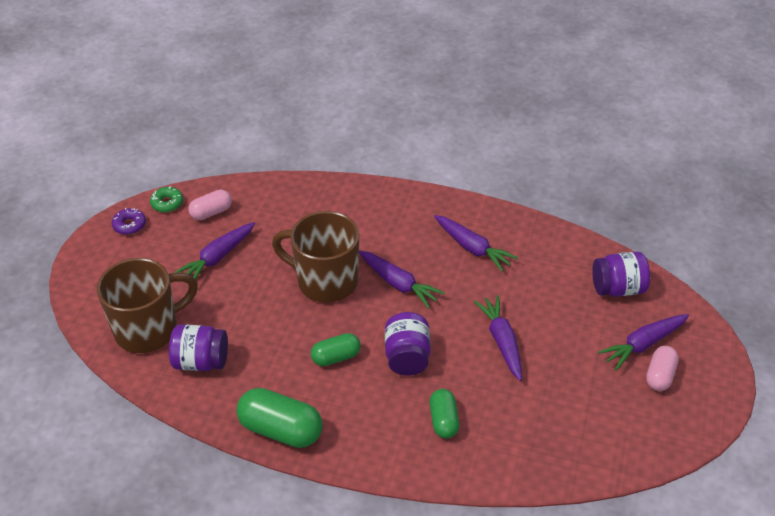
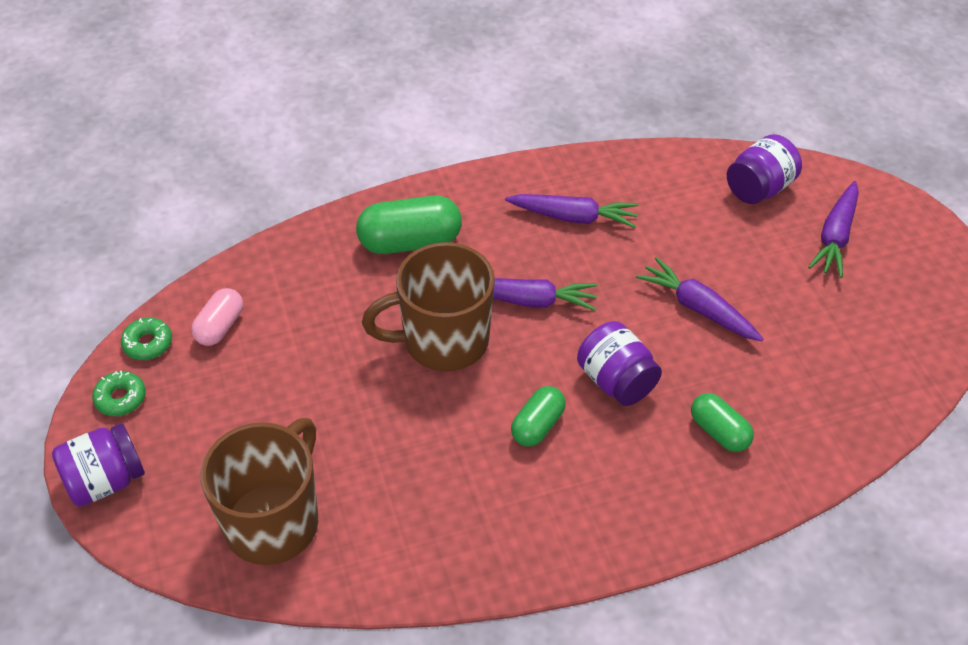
camera: 35 degrees left, 5 degrees up
purple donut [112,208,146,235] -> green donut [92,371,146,416]
purple jar [169,325,228,371] -> purple jar moved to [52,423,145,507]
purple carrot [174,222,255,279] -> none
green capsule [237,388,322,448] -> green capsule moved to [356,196,462,254]
pink capsule [646,346,679,391] -> none

